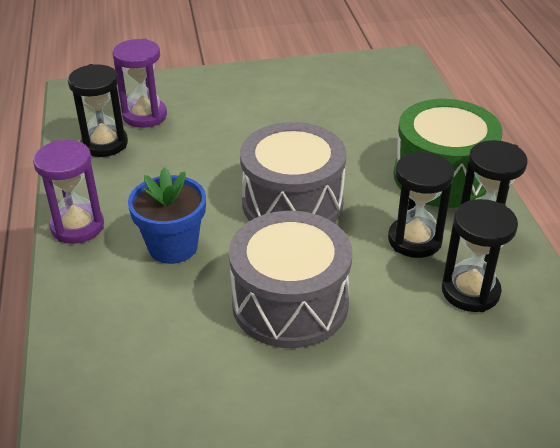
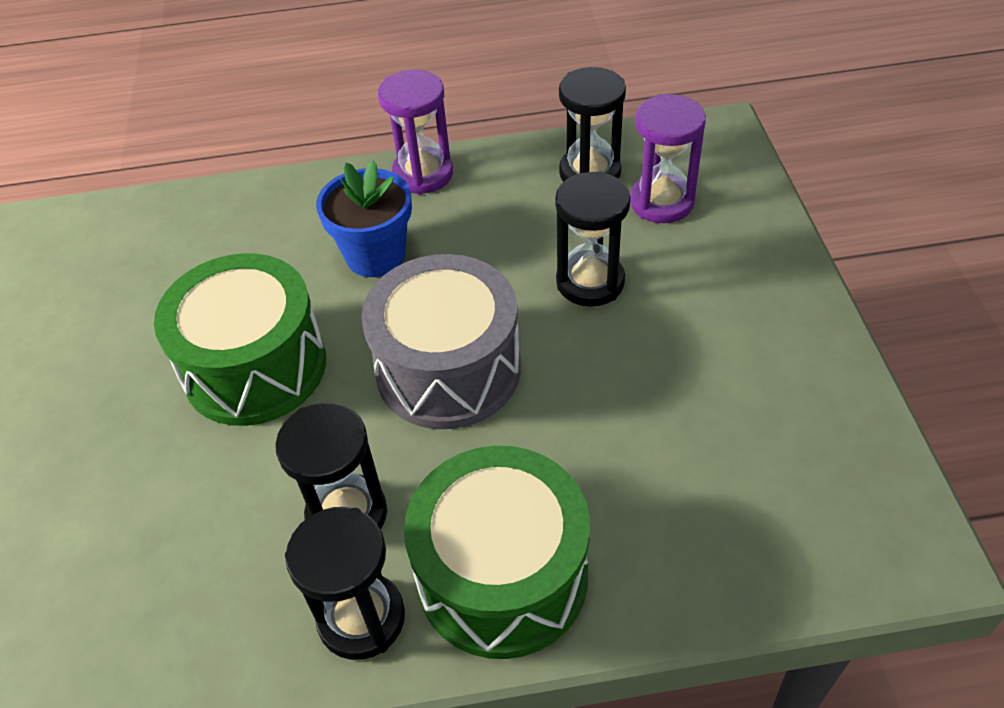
camera: 95 degrees right, 10 degrees up
grey drum [229,211,352,348] -> green drum [154,253,326,426]
black hourglass [442,199,518,312] -> black hourglass moved to [555,171,631,307]

